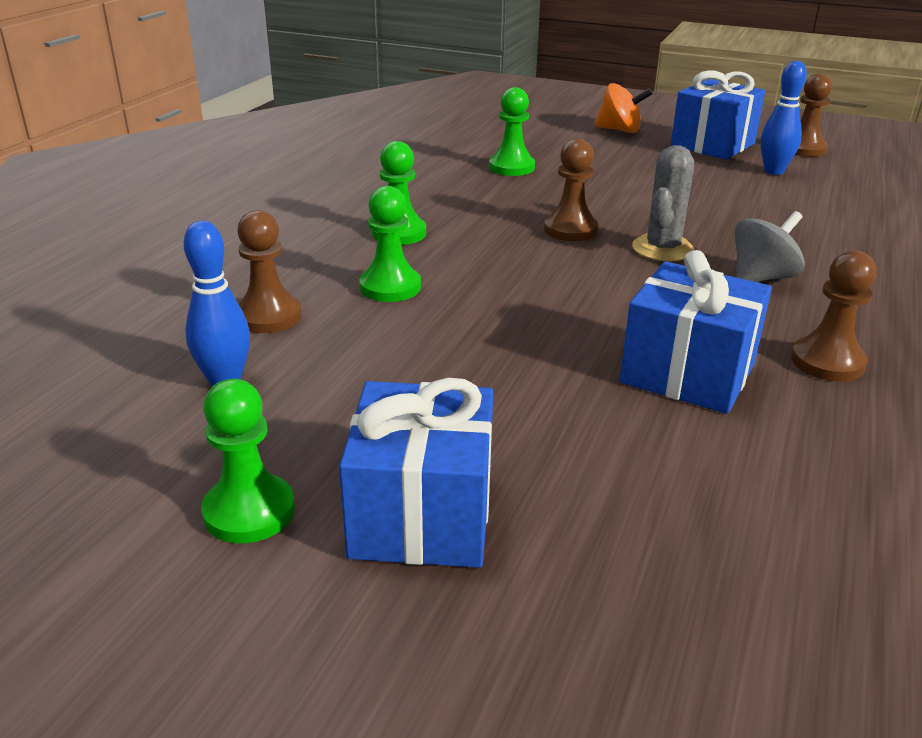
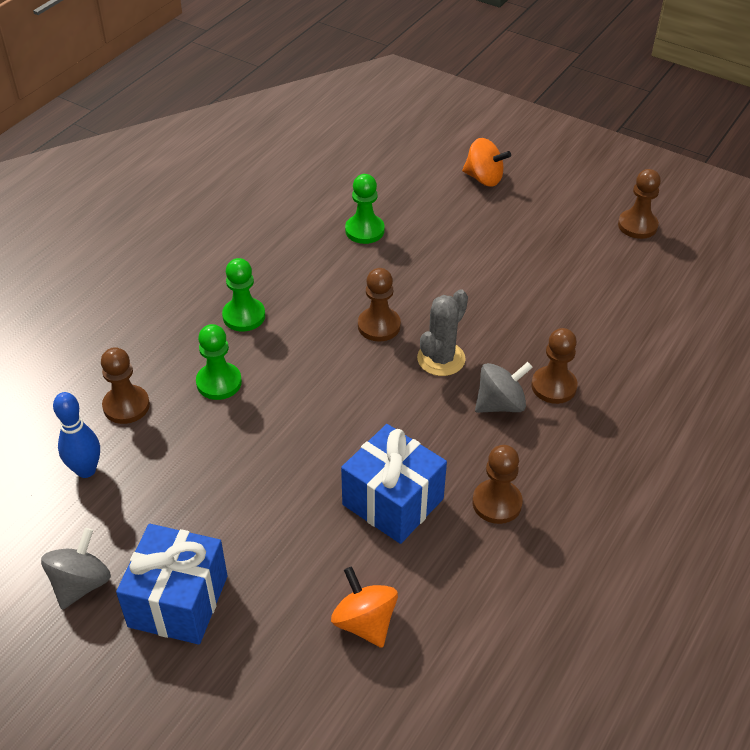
camera: 10 degrees right, 15 degrees up
green pawn [201,379,295,543] -> grey spinning top [41,528,111,610]
blue gift [671,70,765,160] -> none
blue bowling pin [761,61,807,175] -> none
none -> orange spinning top [331,567,398,648]
none -> brown pawn [531,328,578,404]

